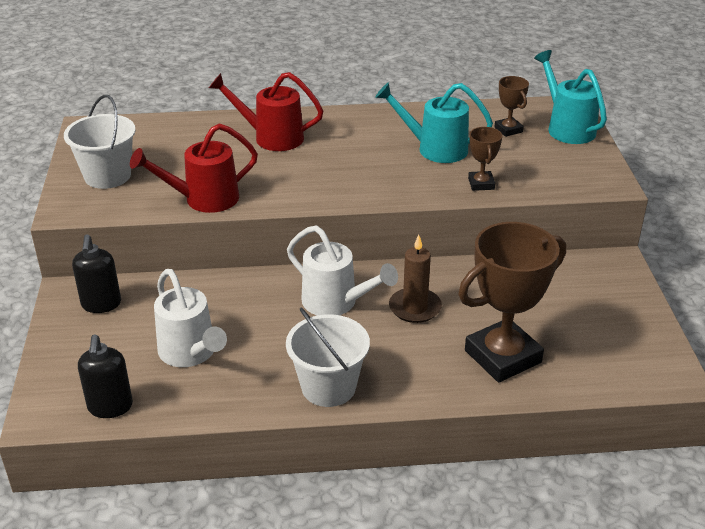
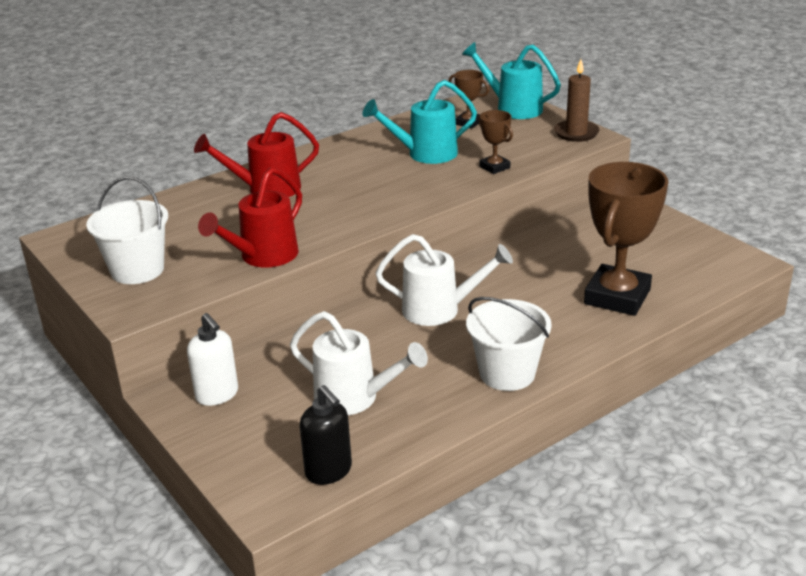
camera: 30 degrees left, 5 degrees down
black soap dispenser [72,234,121,313] -> white soap dispenser [187,313,238,406]
brown candle [389,235,442,323] -> brown candle moved to [554,59,600,142]

